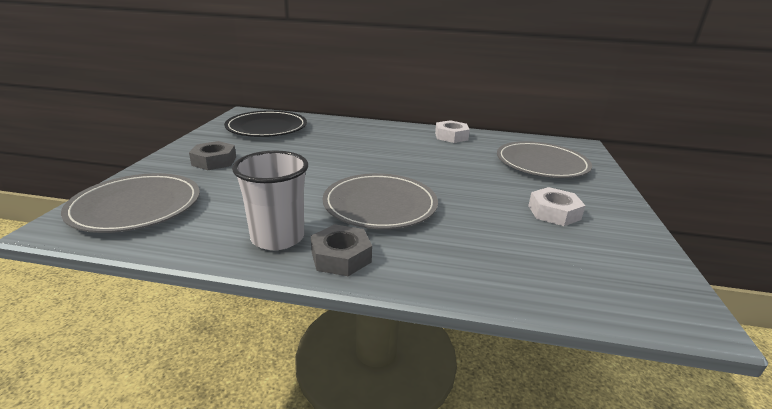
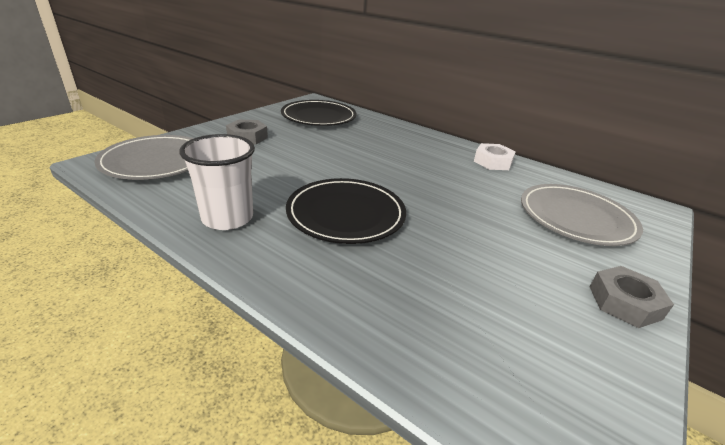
camera: 25 degrees right, 5 degrees up
grey nut [311,224,372,276] -> grey nut moved to [590,266,674,328]
grey plate [323,173,438,229] -> black plate [286,178,406,244]
white nut [528,187,586,226] -> none

